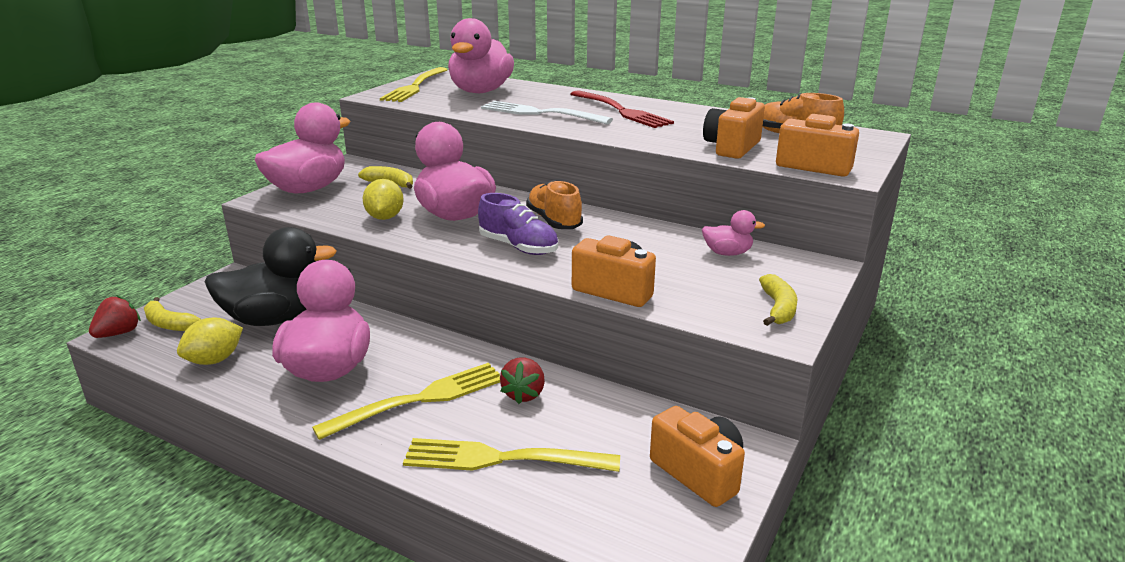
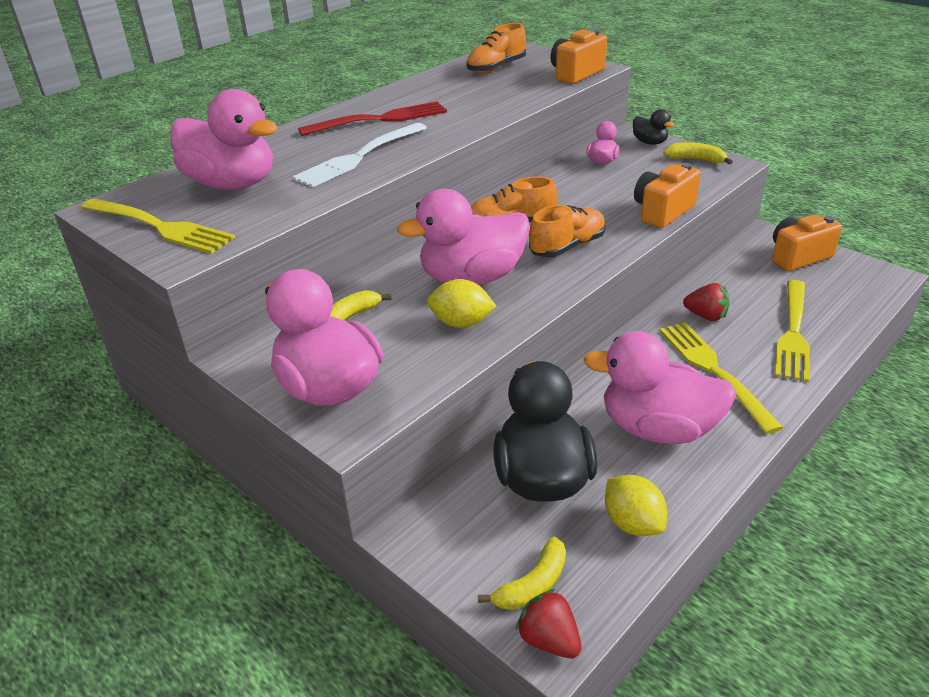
camera: 75 degrees left, 10 degrees up
purple shoe [478,193,558,255] -> orange shoe [529,205,606,257]
orange camera [703,97,765,159] -> none
none -> black duck [633,109,674,145]

